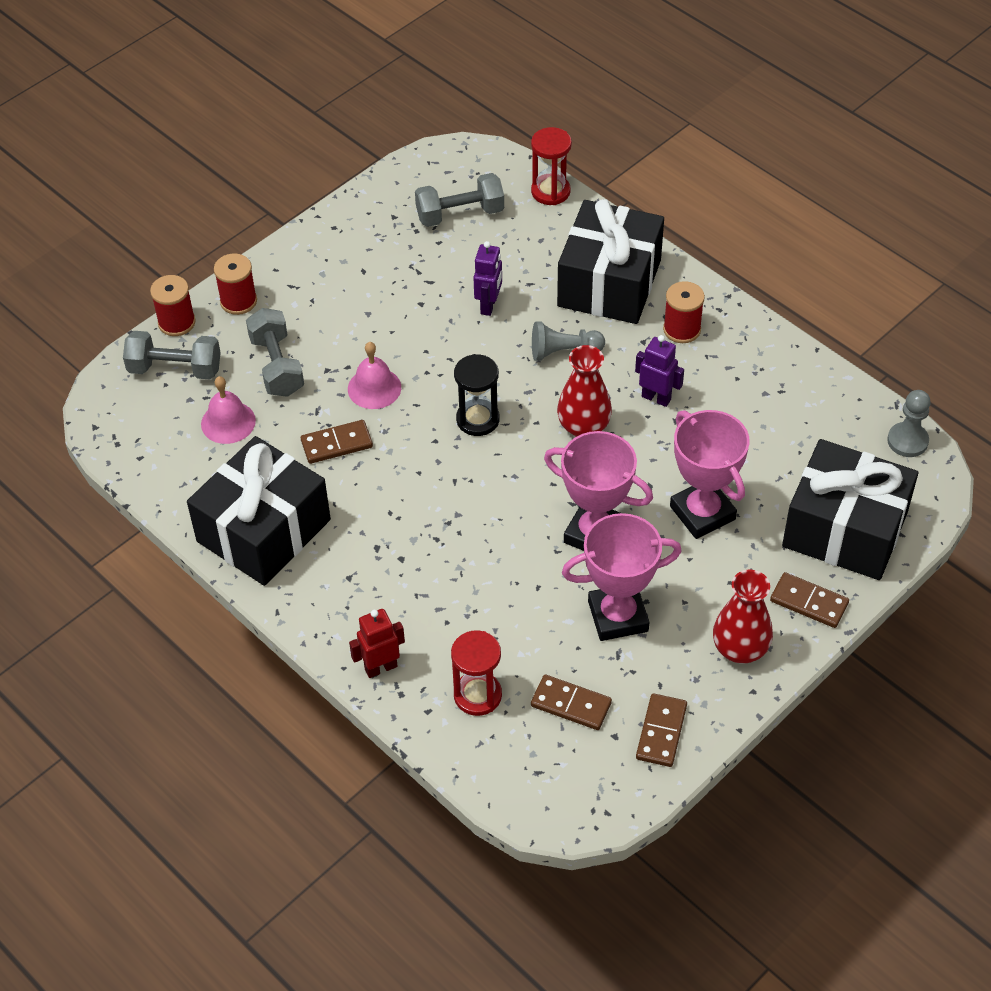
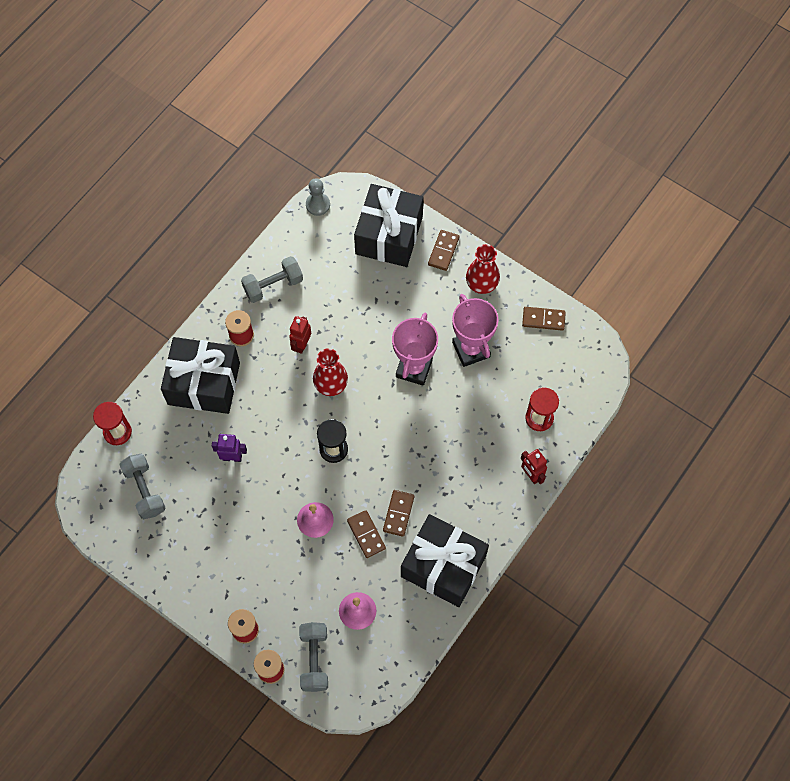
camera: 100 degrees left, 15 degrees up
grey dumbbell [246,308,304,397] -> grey dumbbell moved to [241,256,303,303]
brown domino [531,675,612,730] -> brown domino moved to [383,490,414,537]
grey pawn [532,322,605,361] -> none
purple robot [635,335,684,407] -> red robot [289,316,311,354]
pink trophy [670,410,750,539] -> none

